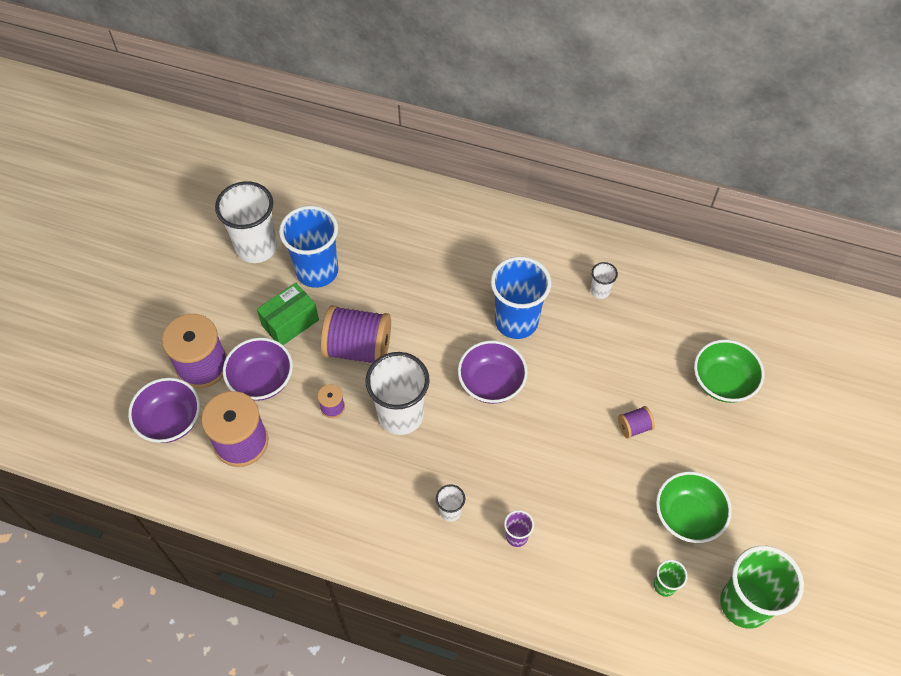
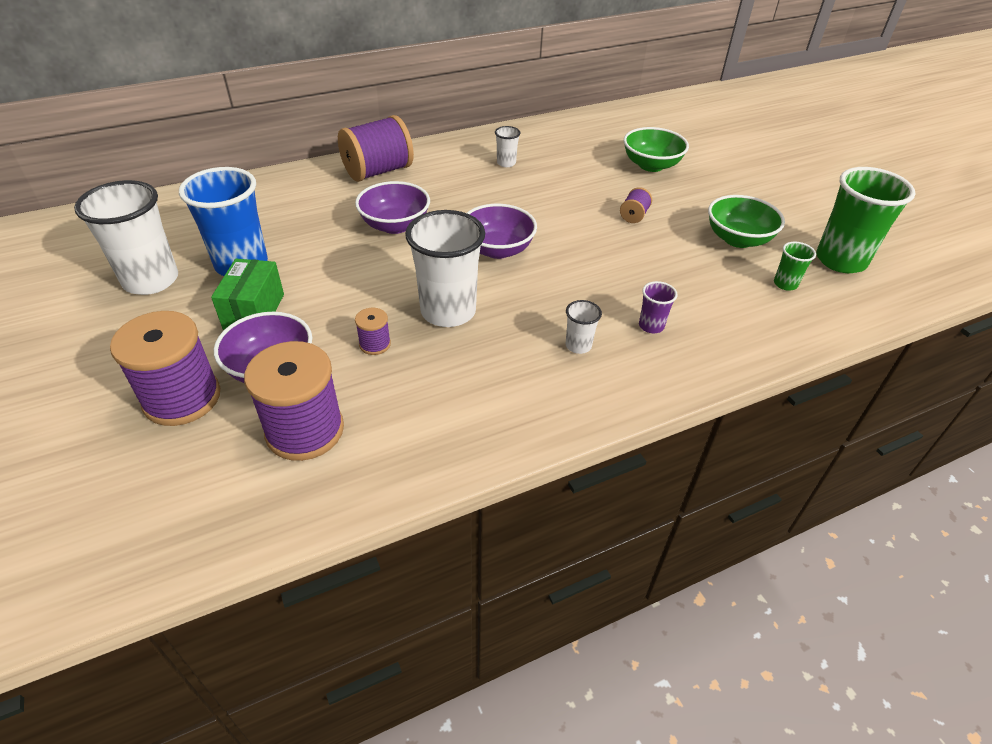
camera: 45 degrees left, 15 degrees down
purple bowl [128,378,200,443] -> purple bowl moved to [355,181,430,234]
purple spool [321,305,391,363] -> purple spool moved to [338,115,414,182]
blue cup [491,256,551,339] -> none

